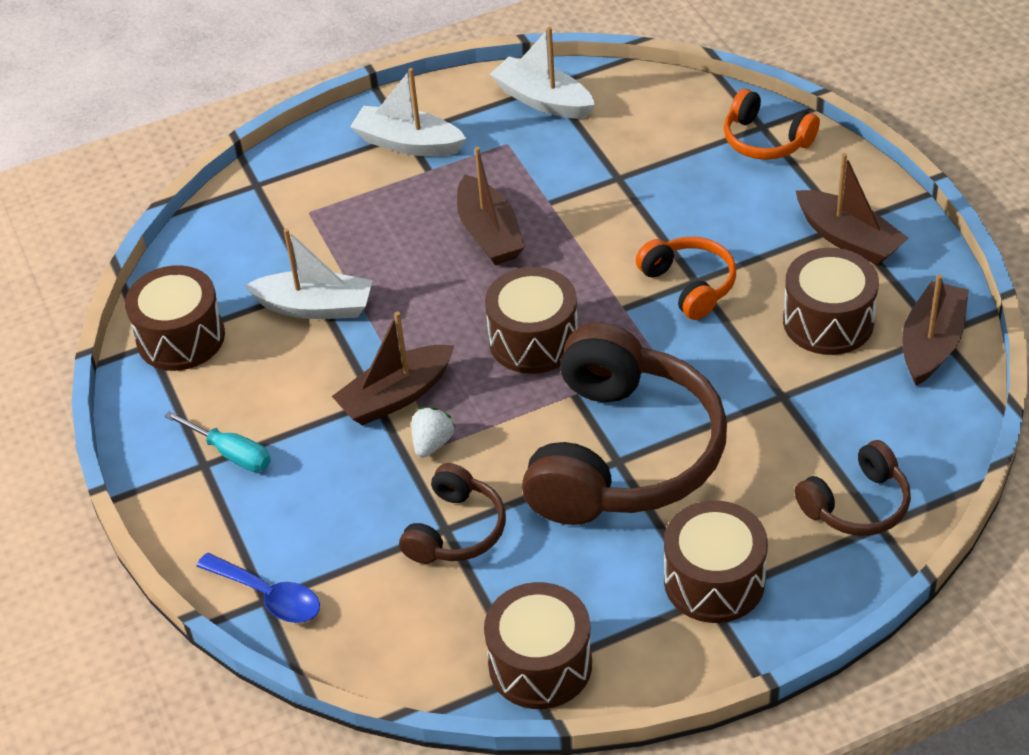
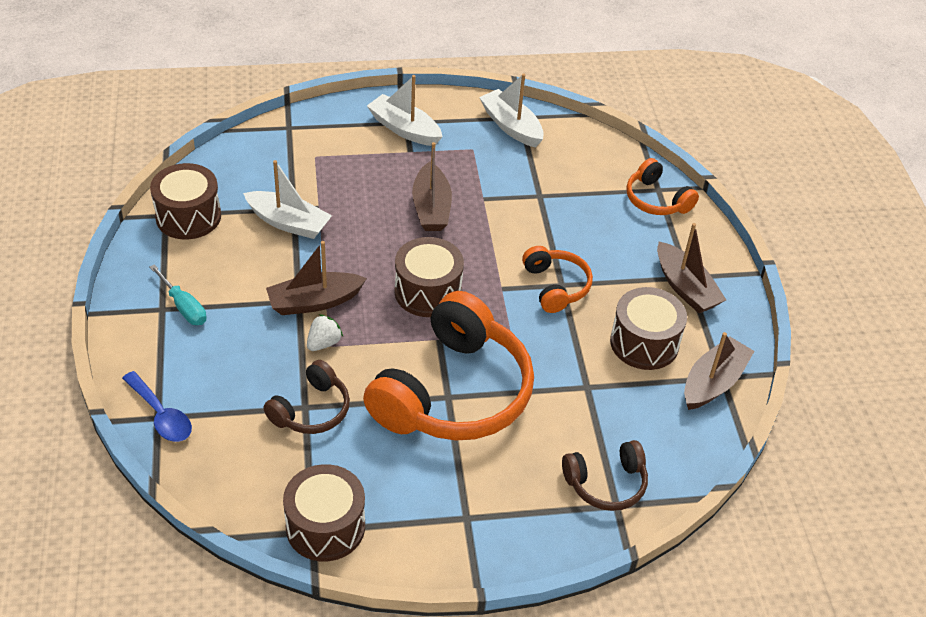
camera: 10 degrees right, 0 degrees up
brown headphones [522,322,727,525] -> orange headphones [363,291,534,441]
brown drum [664,500,768,623] -> none

